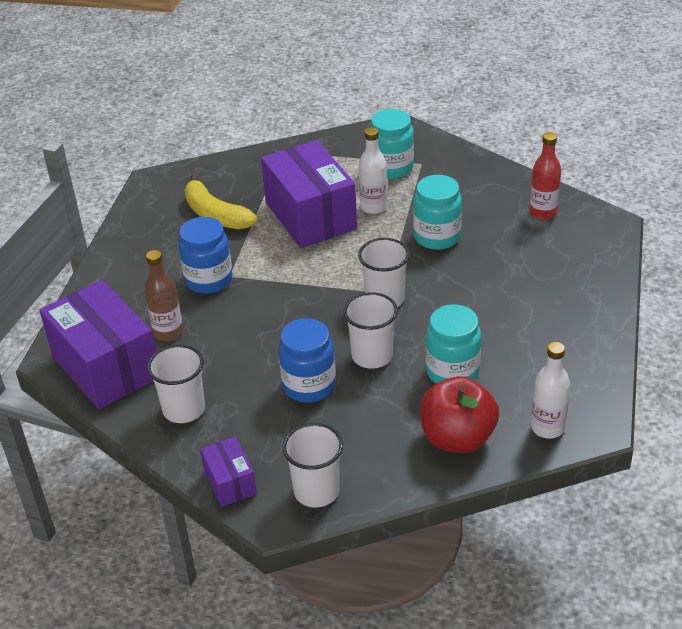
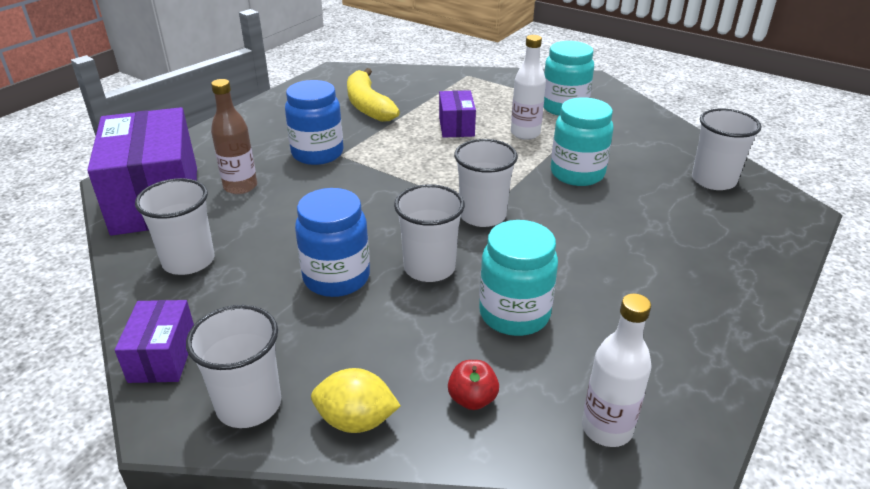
camera: 20 degrees right, 5 degrees down
purple box [261,140,357,248] -> purple box [439,90,476,138], size x0.48
red apple [420,376,499,453] -> red apple [448,360,499,410], size x0.45
red bottle [529,132,561,220] -> white cup [692,109,762,190]
none -> yellow lemon [311,368,401,433]

